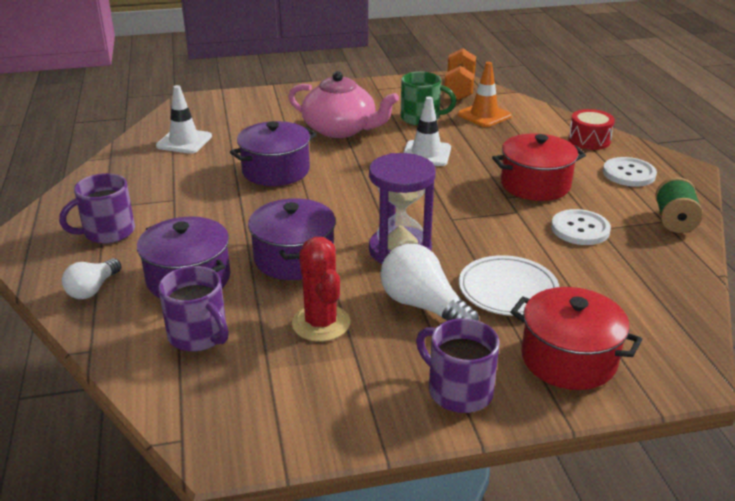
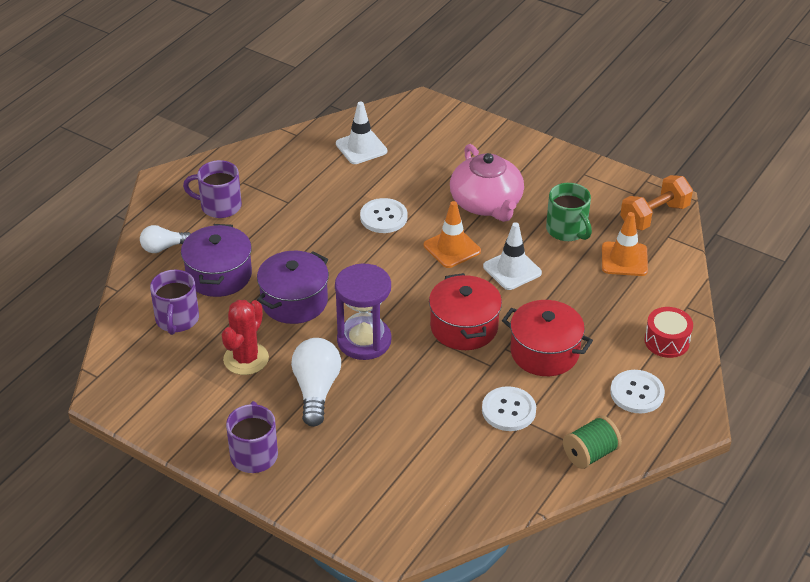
camera: 45 degrees right, 10 degrees up
purple pot [230,121,317,186] -> white button [360,198,407,233]
white plate [459,255,559,316] -> none
red pot [510,287,642,390] -> red pot moved to [429,273,502,350]
none -> orange traffic cone [424,201,481,268]

